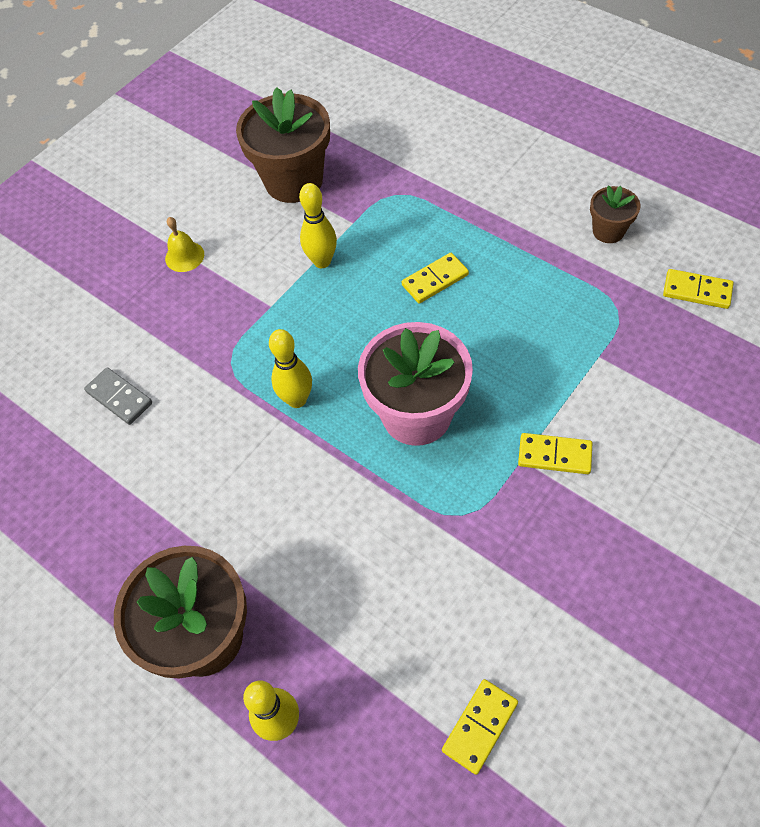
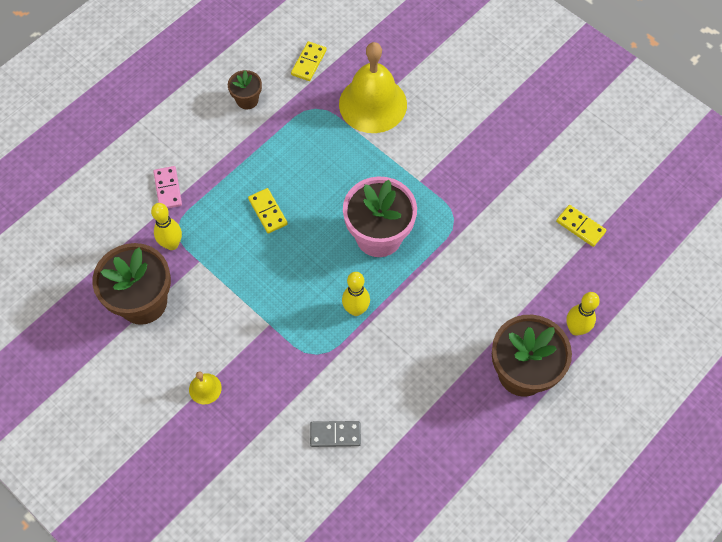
camera: 90 degrees left, 5 degrees up
grey domino [84,367,152,425] -> grey domino turned 45 degrees clockwise [310,421,361,447]
yellow bowling pin [299,183,337,268] -> yellow bowling pin moved to [151,203,182,250]
yellow domino [518,433,592,474] -> none
none -> pink domino [153,166,182,208]
none -> yellow bell [339,42,407,133]

